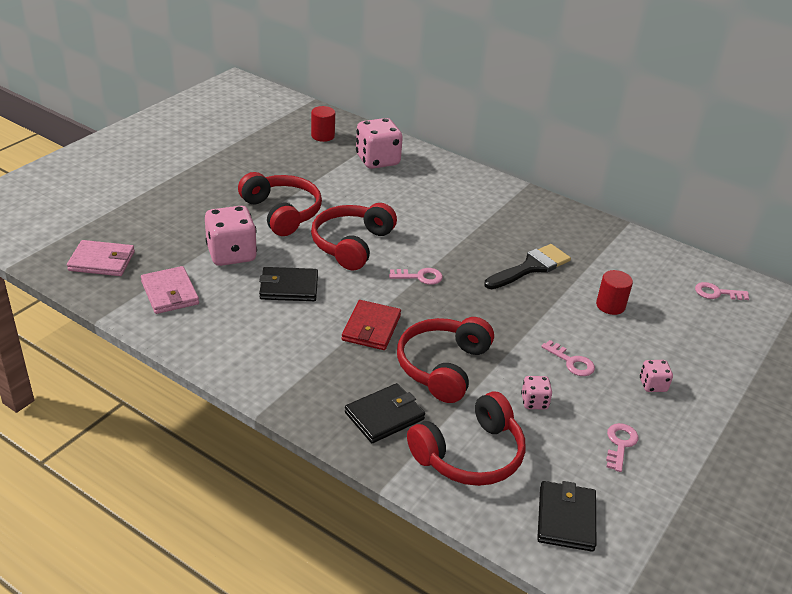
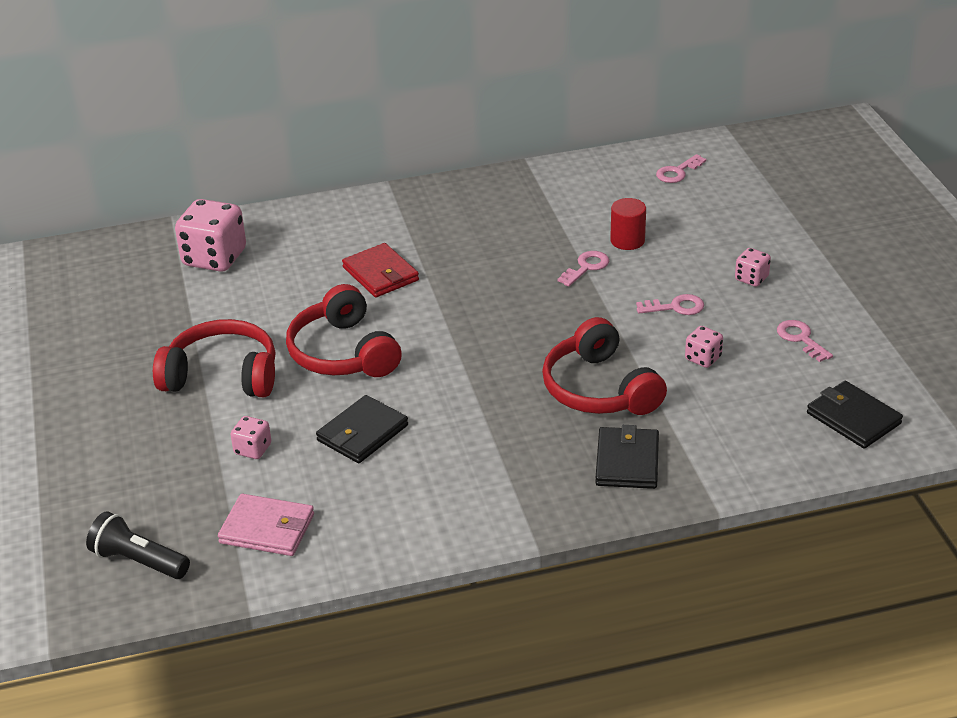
camera: 45 degrees left, 0 degrees up
pink wallet [67,240,135,276] -> black flashlight [86,511,190,579]
pink dice [205,206,257,266] -> pink dice [231,416,271,459], size x0.50
red cylinder [311,106,335,142] -> none
red wallet [342,300,401,350] -> red wallet moved to [342,243,419,297]
pink key [389,268,443,285] -> pink key moved to [557,251,609,287]
red headphones [407,391,526,486] -> none
black brush [484,244,571,289] -> none

